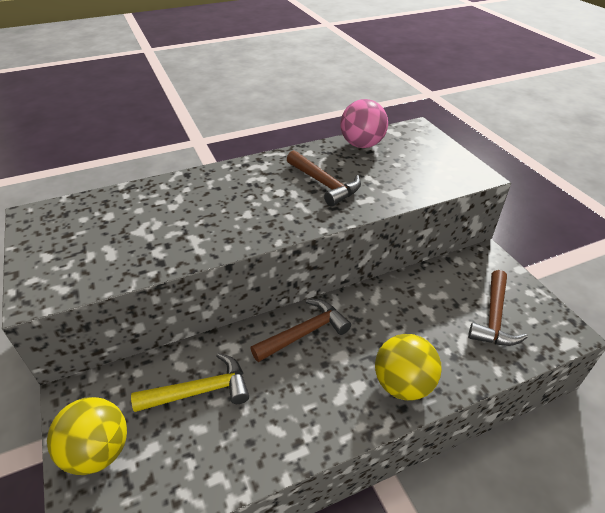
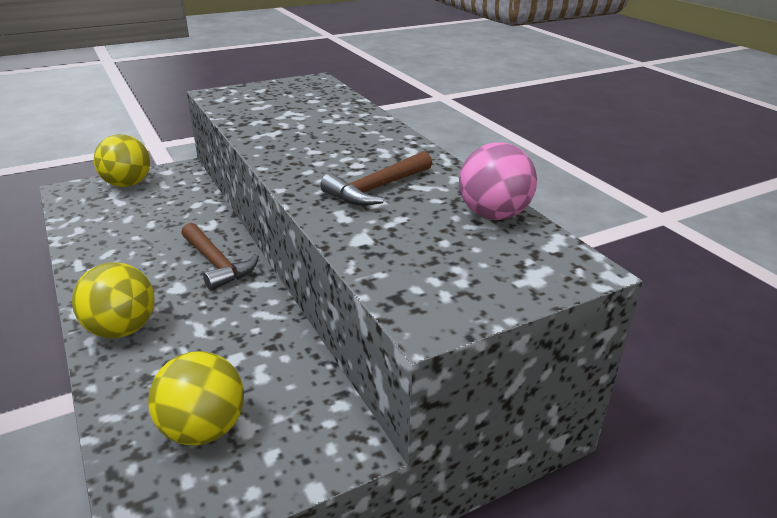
camera: 85 degrees right, 10 degrees down
yellow hammer [131,353,249,412] -> none
brown hammer [468,270,528,346] -> yellow ball [148,351,244,446]

